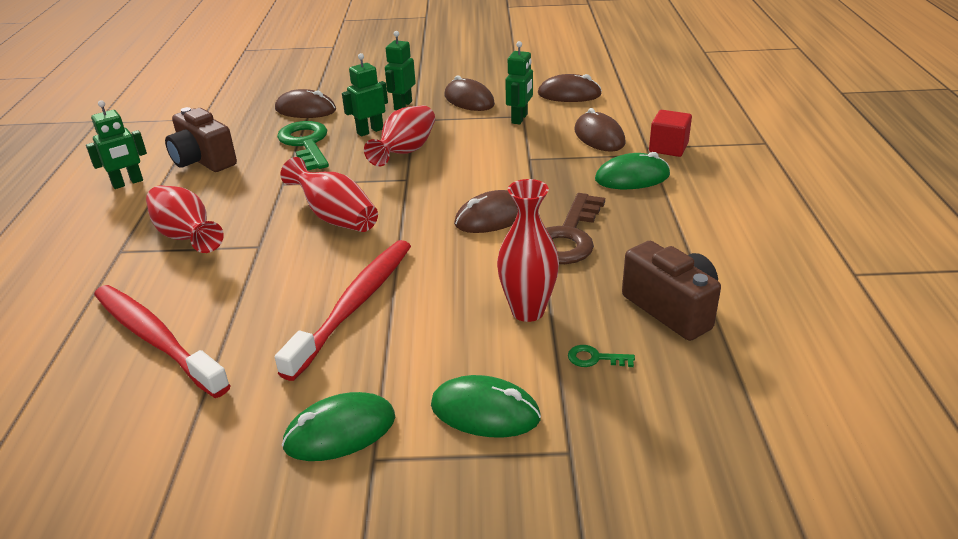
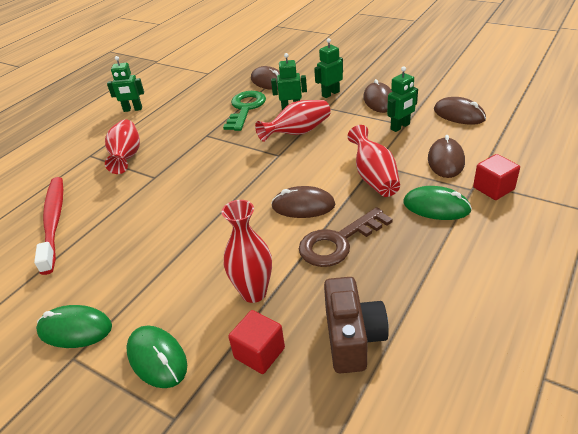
camera: 35 degrees right, 5 degrees up
brown camera [165,107,237,172] -> none
red toothbrush [275,240,411,381] -> none
red vase [280,157,378,232] -> red vase moved to [348,125,400,197]
green key [568,345,635,367] -> red cube [228,310,285,374]

